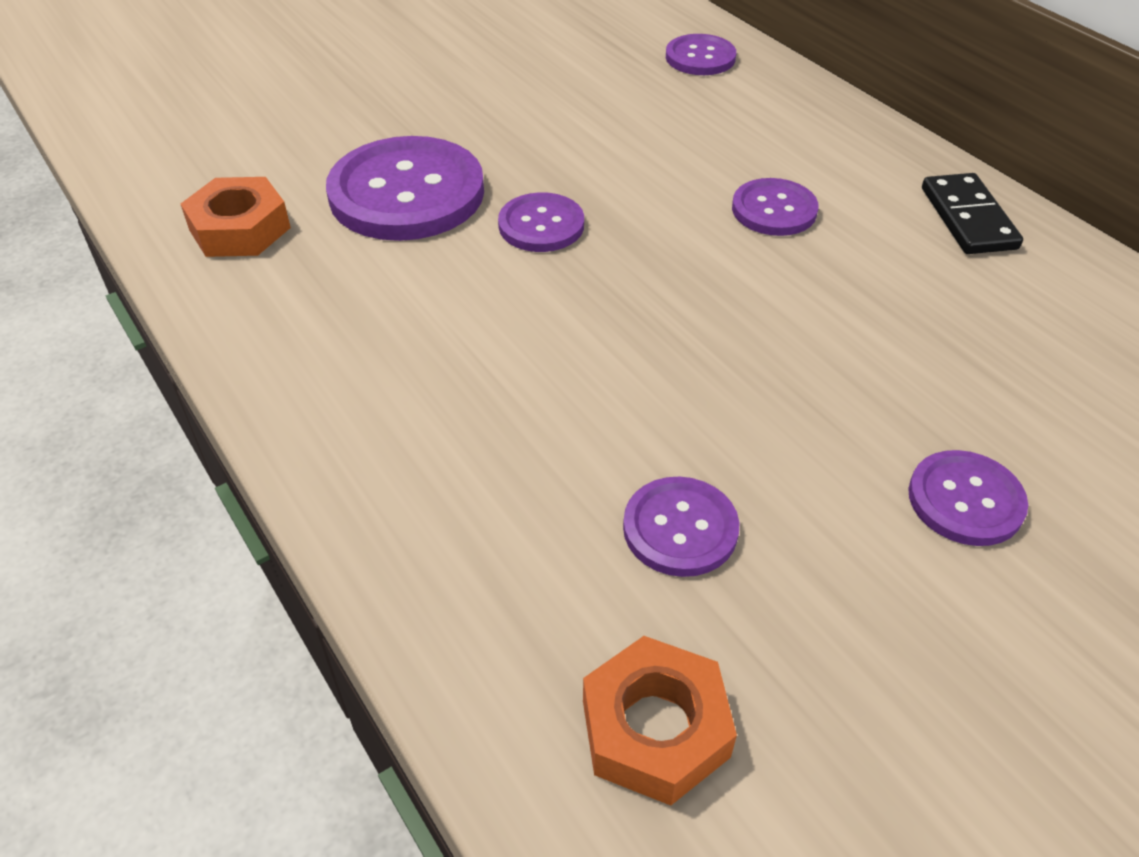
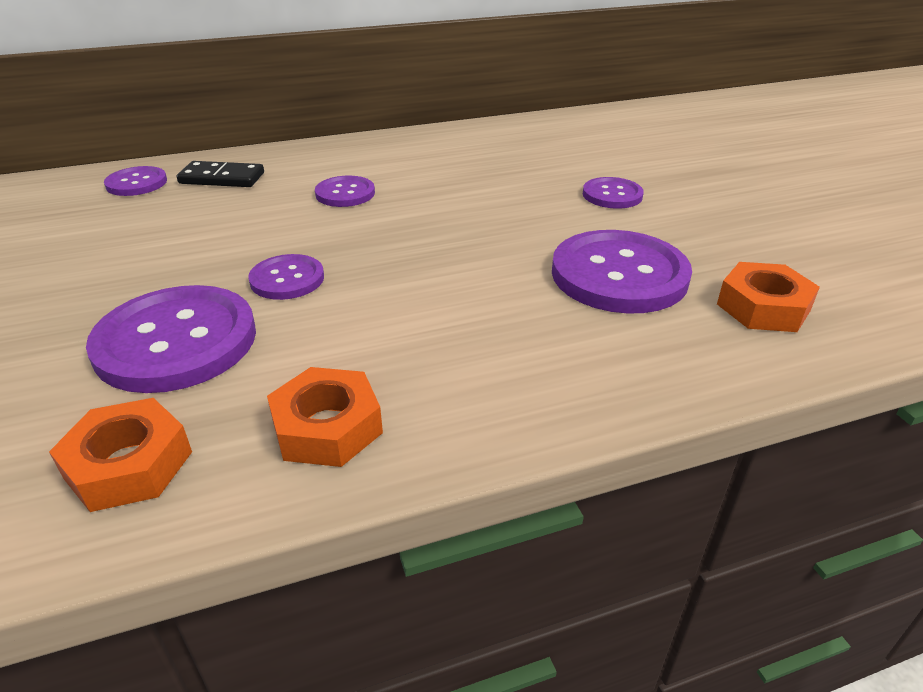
camera: 75 degrees left, 10 degrees down
purple button [623,477,739,577] -> purple button [552,230,692,314], size x1.87
black domino [922,173,1023,254] -> black domino moved to [177,161,264,187]
none -> orange nut [267,367,383,467]

